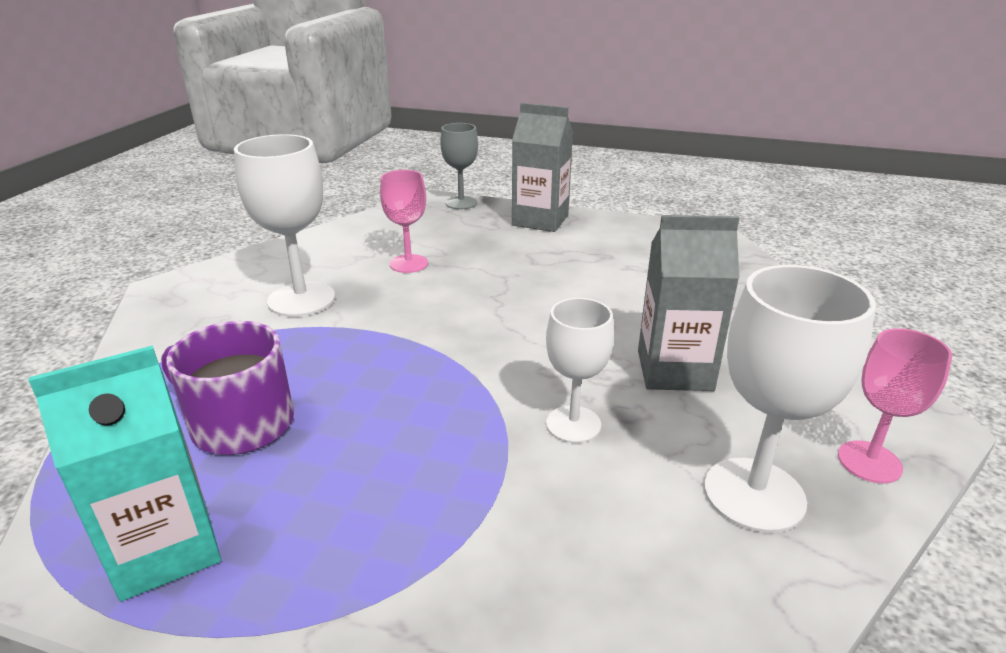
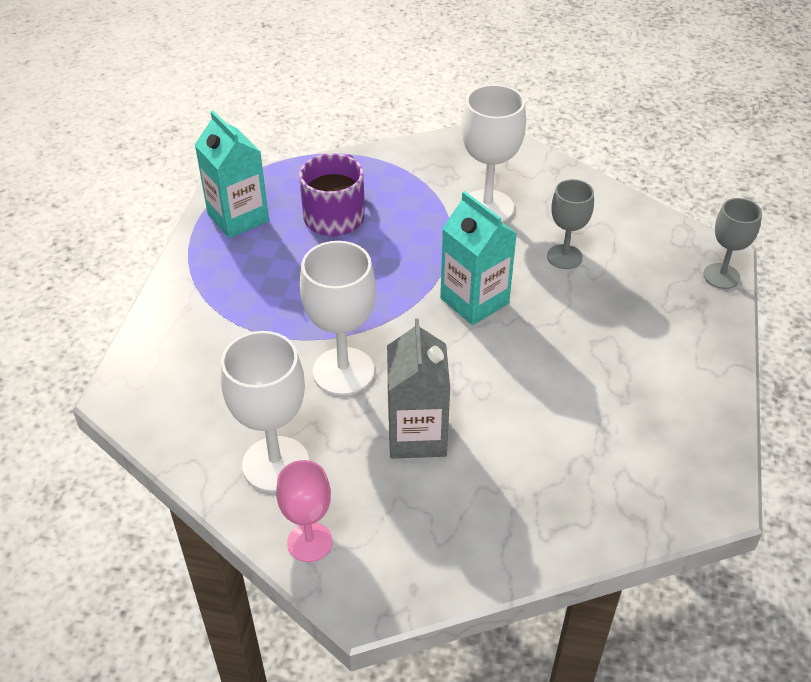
camera: 85 degrees right, 15 degrees up
pink goblet [380,170,428,273] -> grey goblet [547,179,594,269]
grey carton [512,103,573,232] -> none
white goblet [546,298,614,443] -> white goblet [300,241,376,395], size x1.57
none -> turquoise carton [440,191,517,325]

